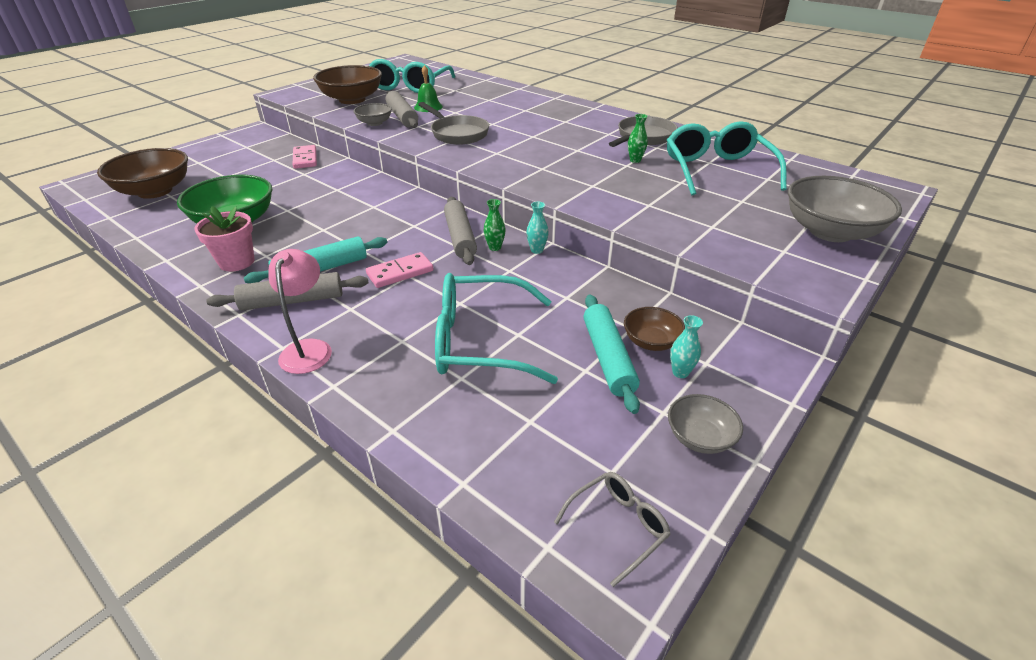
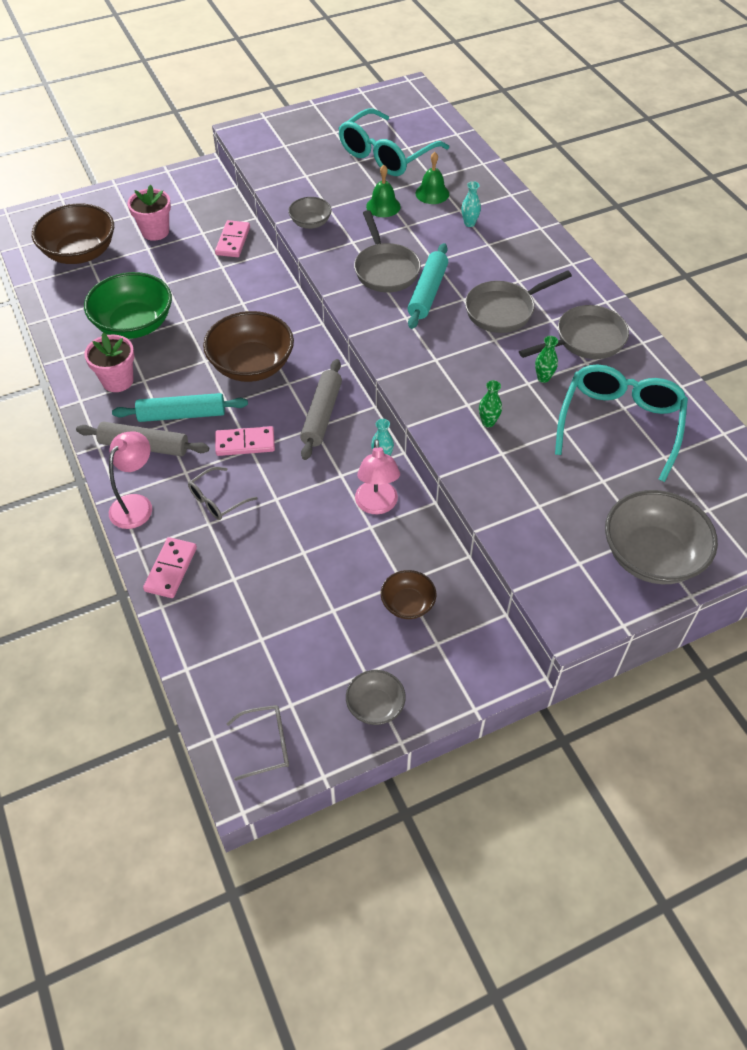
camera: 25 degrees right, 15 degrees up
brown bowl [313,65,382,104] -> brown bowl moved to [203,311,294,382]
grey rolling pin [385,91,418,128] -> none
turquoise glasses [435,273,558,384] -> none
green vase [484,199,506,251] -> green vase moved to [479,380,502,427]
turquoise rolling pin [583,295,640,414] -> turquoise rolling pin moved to [408,243,448,329]
turquoise vase [670,315,703,378] -> turquoise vase moved to [461,181,481,227]
none -> pink flower pot [128,185,171,241]
none -> pink domino [143,537,197,598]
none -> grey glasses [188,467,257,520]
none -> pink lamp [355,439,400,514]
none -> green bell [416,152,449,204]
none -> grey pan [465,270,572,333]

